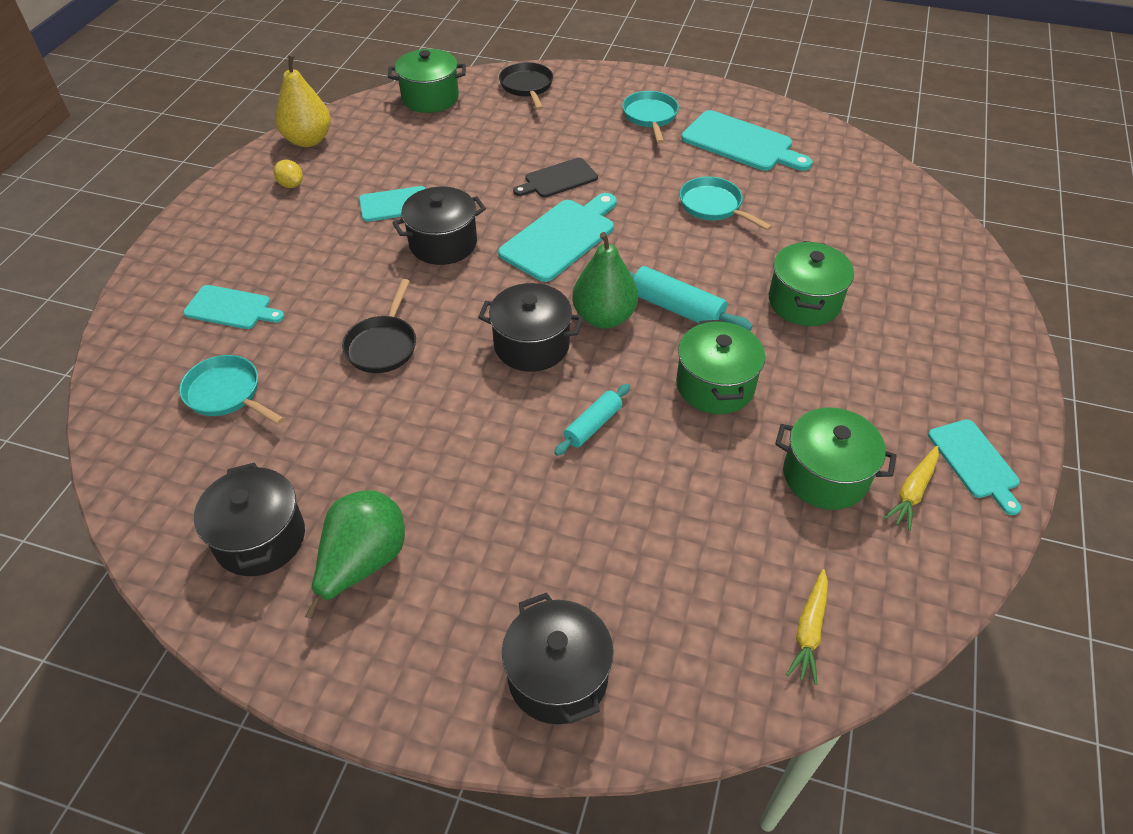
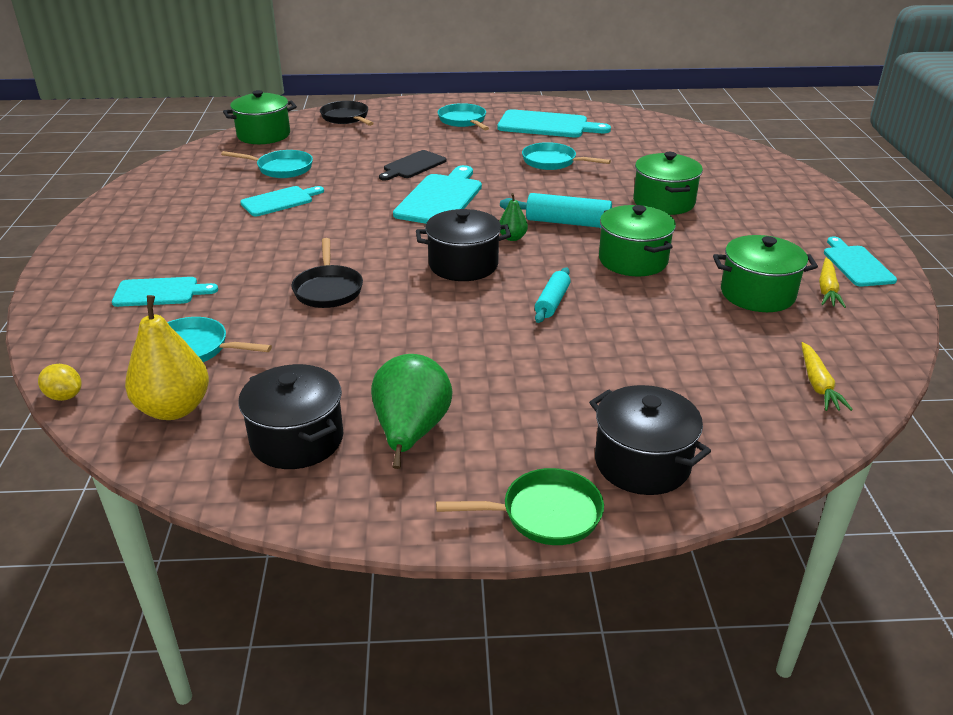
camera: 20 degrees left, 15 degrees down
yellow lemon [274,160,303,188] -> yellow lemon moved to [38,364,82,401]
yellow pear [275,55,331,147] -> yellow pear moved to [125,295,209,420]
black pot [392,187,486,265] -> none
green pear [572,232,638,329] -> green pear [499,193,528,241], size x0.51
turquoise cutting board [928,419,1021,515] -> turquoise cutting board turned 150 degrees counterclockwise [824,237,897,287]
none -> turquoise pan [221,150,313,178]
none -> green pan [436,468,604,545]

